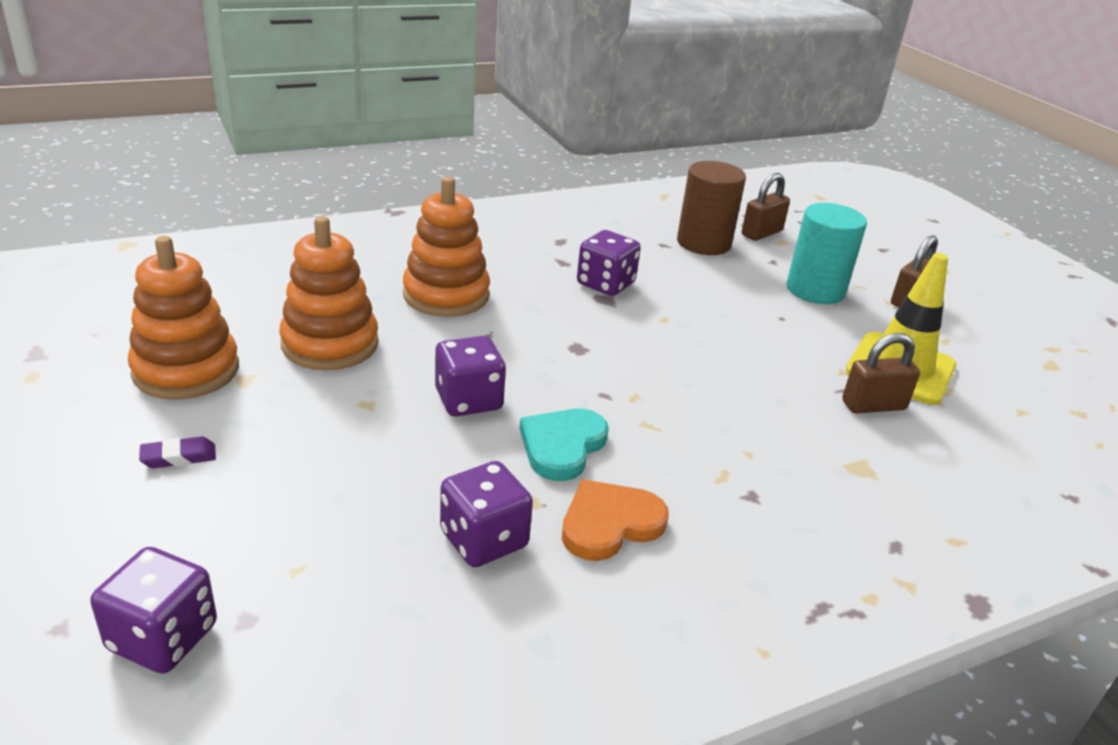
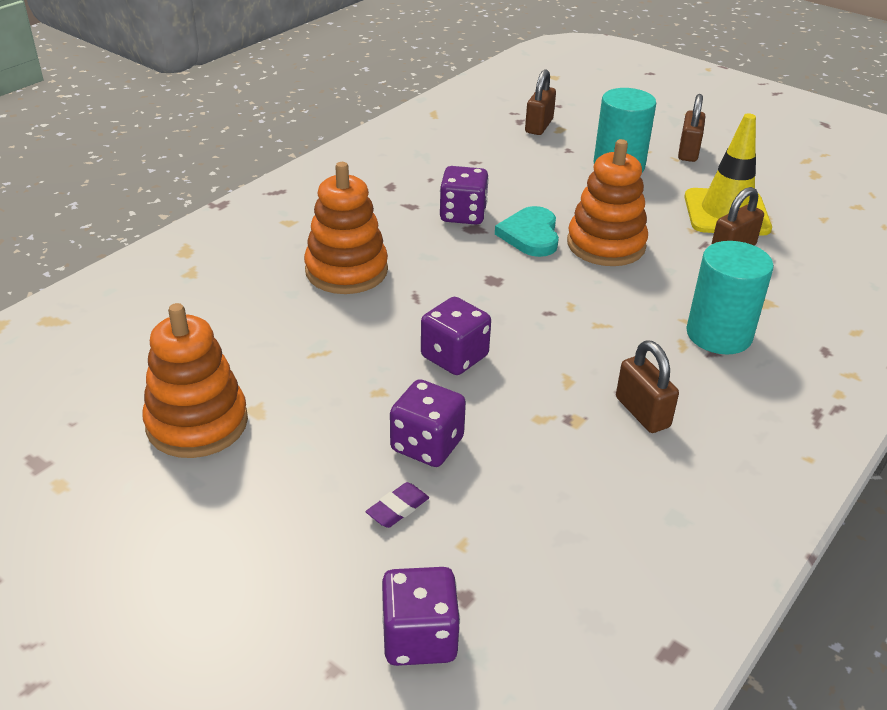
camera: 25 degrees left, 5 degrees up
purple eraser [139,436,216,468] -> purple eraser moved to [366,482,429,528]
orange stacking toy [279,216,379,370] -> orange stacking toy moved to [567,139,648,266]
purple dice [440,461,533,567] -> purple dice moved to [390,379,466,467]
turquoise heart [520,409,609,481] -> turquoise heart moved to [495,206,559,257]
orange heart [562,479,669,561] -> brown padlock [616,340,679,433]
brown cylinder [677,161,746,255] -> none
none -> turquoise cylinder [686,241,774,355]

